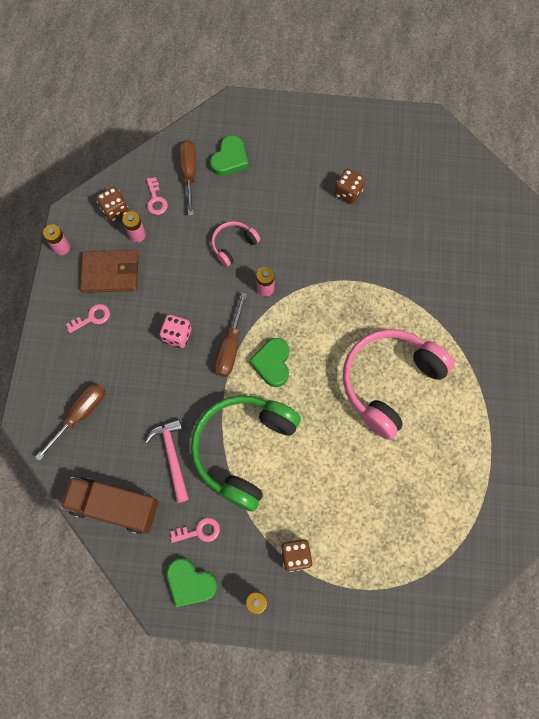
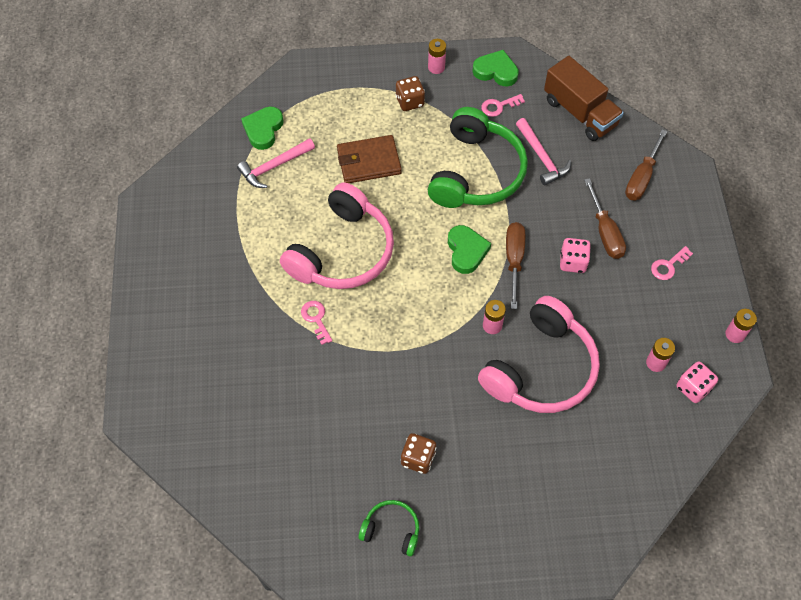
camera: 170 degrees right, 10 degrees down
brown truck [60,477,159,534] -> brown truck turned 45 degrees clockwise [544,56,624,141]
brown wallet [80,250,138,293] -> brown wallet moved to [337,135,402,183]
brown dice [96,187,129,222] -> pink dice [676,361,718,403]
pink key [147,177,168,215] -> pink key moved to [301,301,332,345]
brown screwdriver [179,140,196,216] -> brown screwdriver moved to [584,178,626,259]
green heart [210,135,249,176] -> green heart moved to [241,107,284,150]
pink headphones [211,221,260,267] -> pink headphones [478,296,600,413], size x2.13
none -> pink hammer [237,138,315,188]
none -> green headphones [358,500,419,556]

